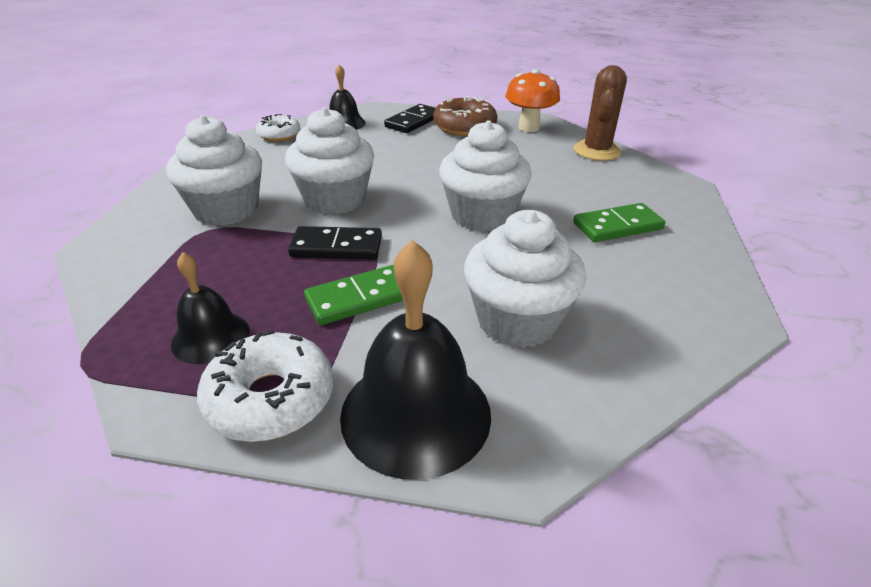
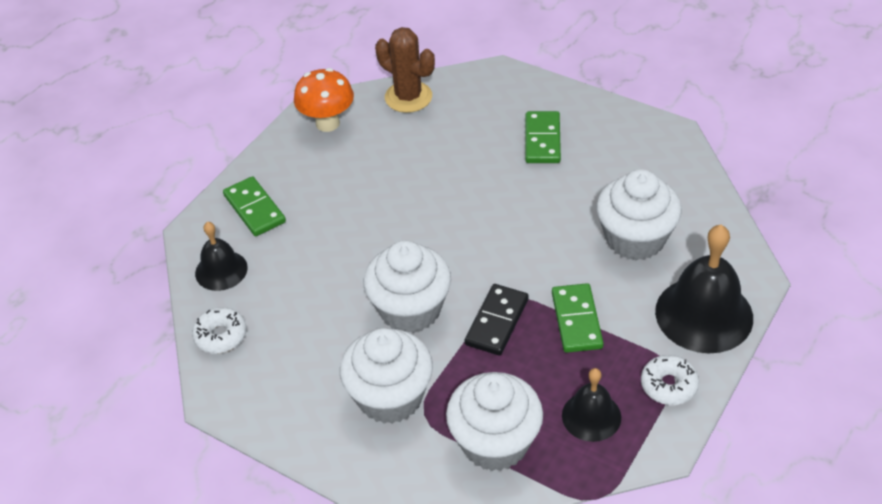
camera: 65 degrees left, 10 degrees up
white donut [197,329,333,442] -> white donut [641,355,699,405], size x0.65
black domino [384,104,435,133] -> green domino [223,176,286,236]
brown donut [433,96,497,136] -> none
white cupcake [439,120,531,232] -> white cupcake moved to [446,372,543,471]

